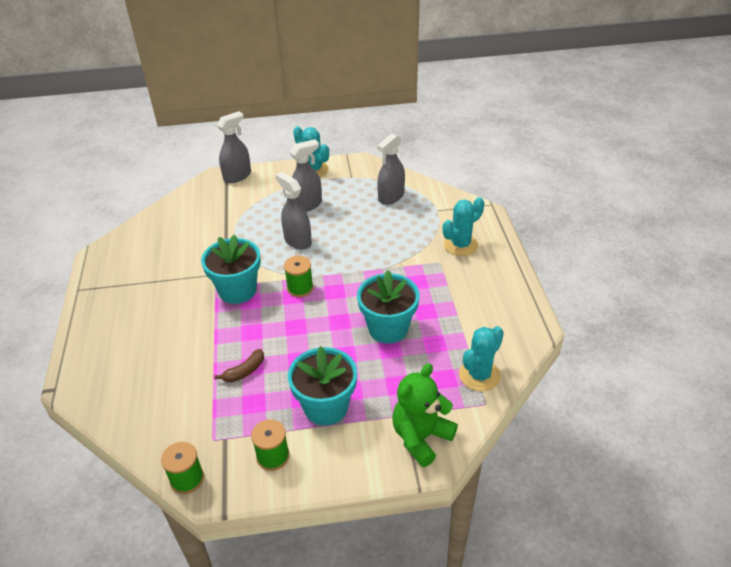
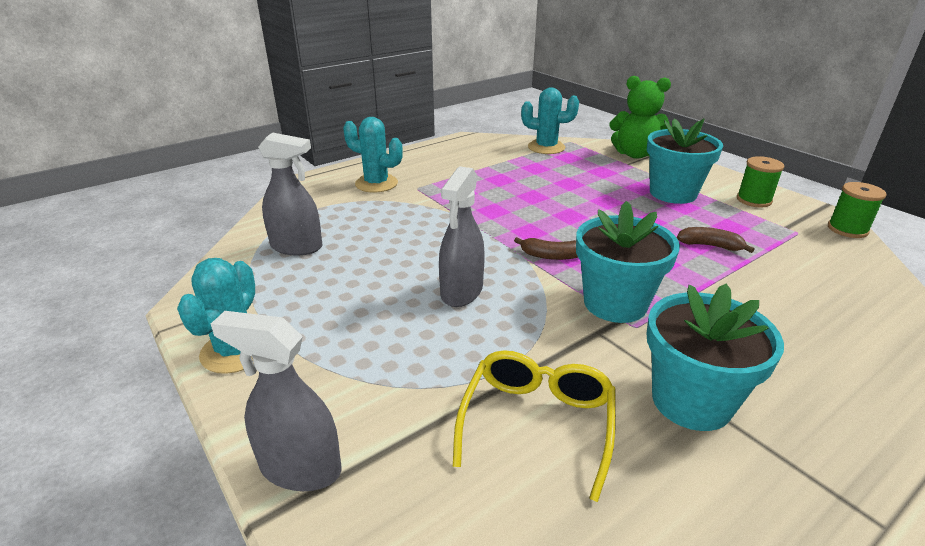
camera: 120 degrees left, 10 degrees down
green spool [284,256,313,297] -> brown banana [514,237,578,260]
grey spray bottle [290,139,322,212] -> none
turquoise flower pot [357,270,420,344] -> turquoise flower pot moved to [646,284,784,431]
none -> yellow glasses [453,350,616,502]

